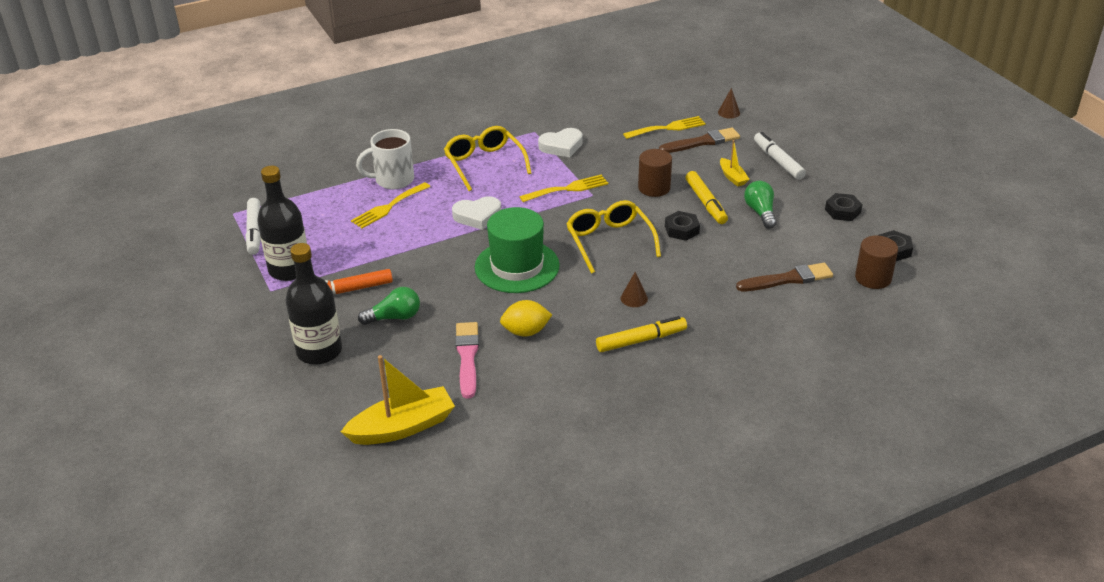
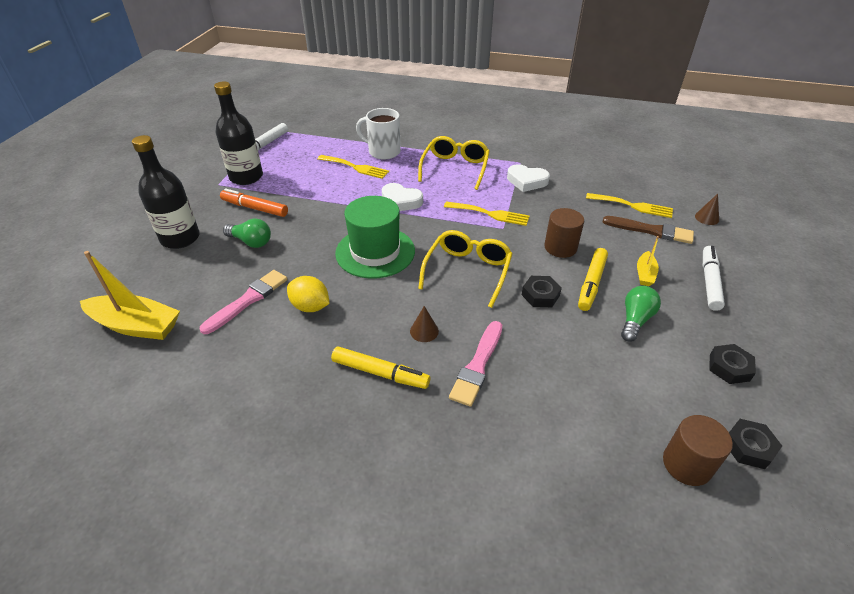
camera: 40 degrees right, 5 degrees up
yellow fork [351,182,431,228] -> yellow fork turned 150 degrees counterclockwise [318,155,389,179]
brown brush [736,263,833,291] -> none
none -> pink brush [449,321,502,407]

